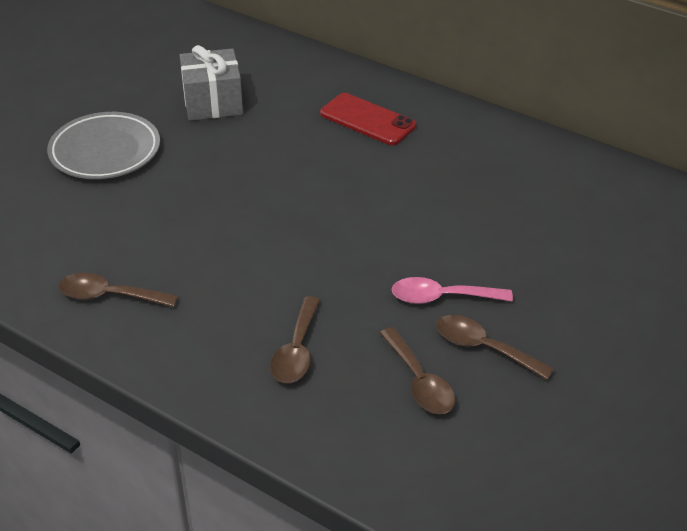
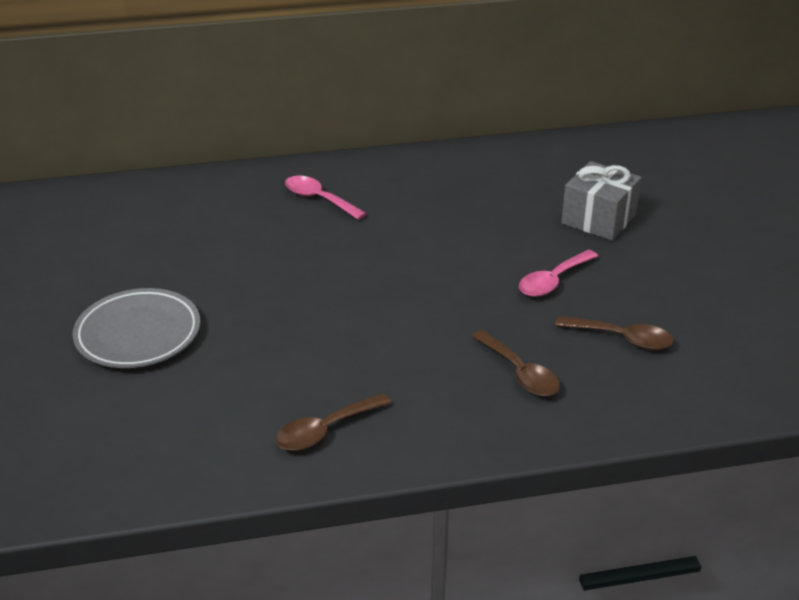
camera: 45 degrees left, 5 degrees down
grey gift [179,45,243,121] -> grey gift moved to [561,161,642,241]
red phone [320,93,416,145] -> pink spoon [285,176,367,220]
brown spoon [436,315,554,380] -> none

